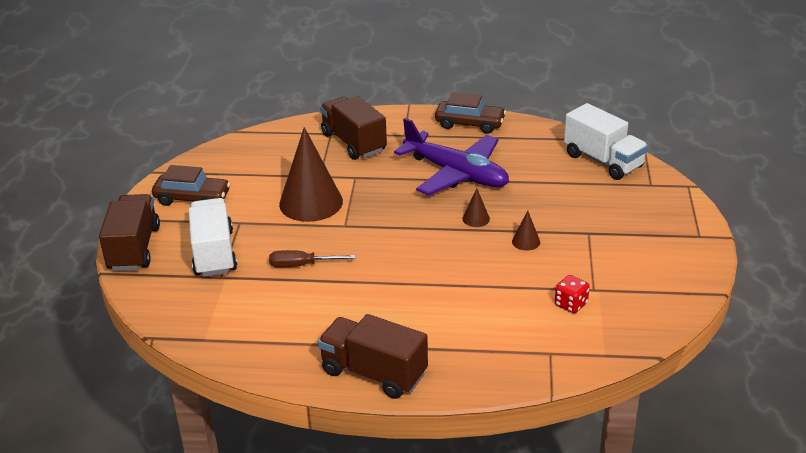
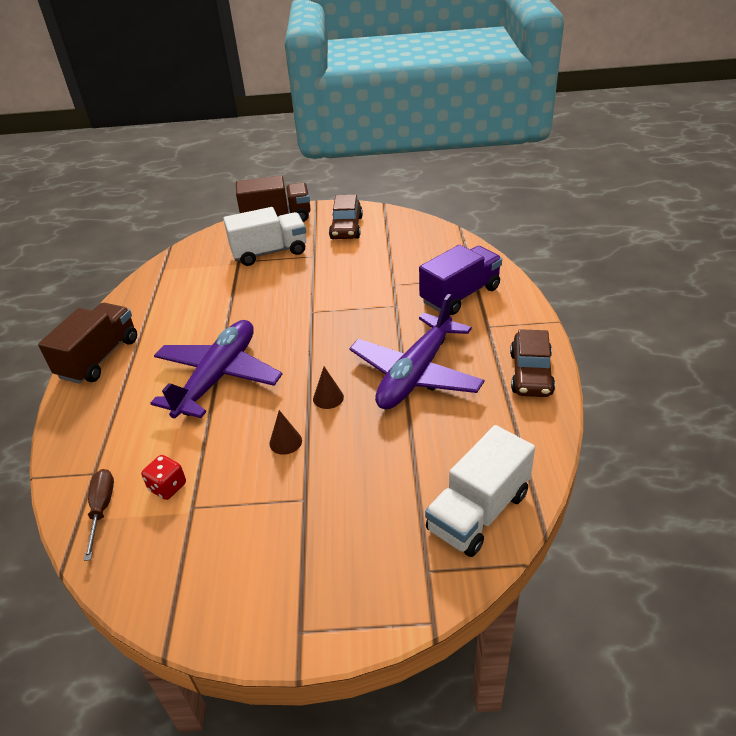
camera: 85 degrees right, 5 degrees up
brown screwdriver [269,250,355,268] -> brown screwdriver moved to [83,469,114,561]
brown cone [279,127,343,222] -> none
brown truck [320,96,387,160] -> purple truck [419,245,502,315]
none -> purple plane [150,320,282,418]

